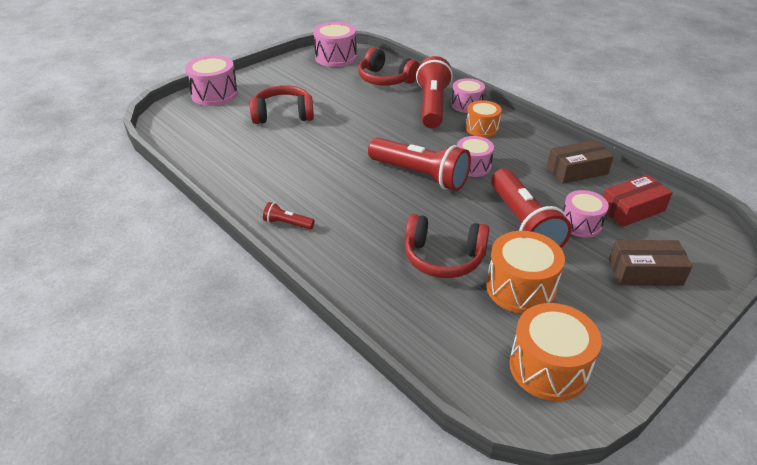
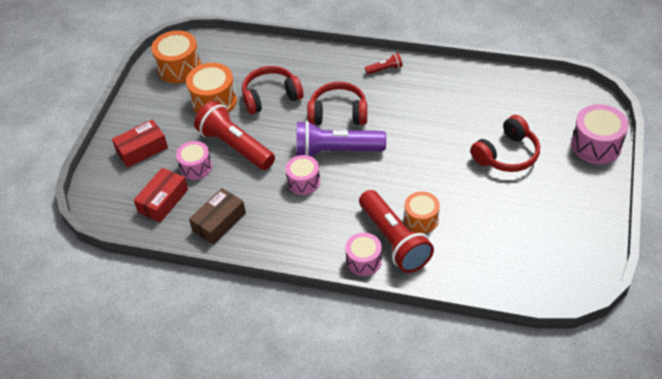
camera: 150 degrees right, 10 degrees up
pink drum [313,22,357,67] -> none
red headphones [358,47,420,85] -> red headphones moved to [307,82,367,125]
red flashlight [368,138,471,191] -> purple flashlight [296,121,386,157]
orange drum [466,100,502,137] -> orange drum moved to [404,191,440,233]
brown box [609,240,692,286] -> red box [112,119,168,168]

